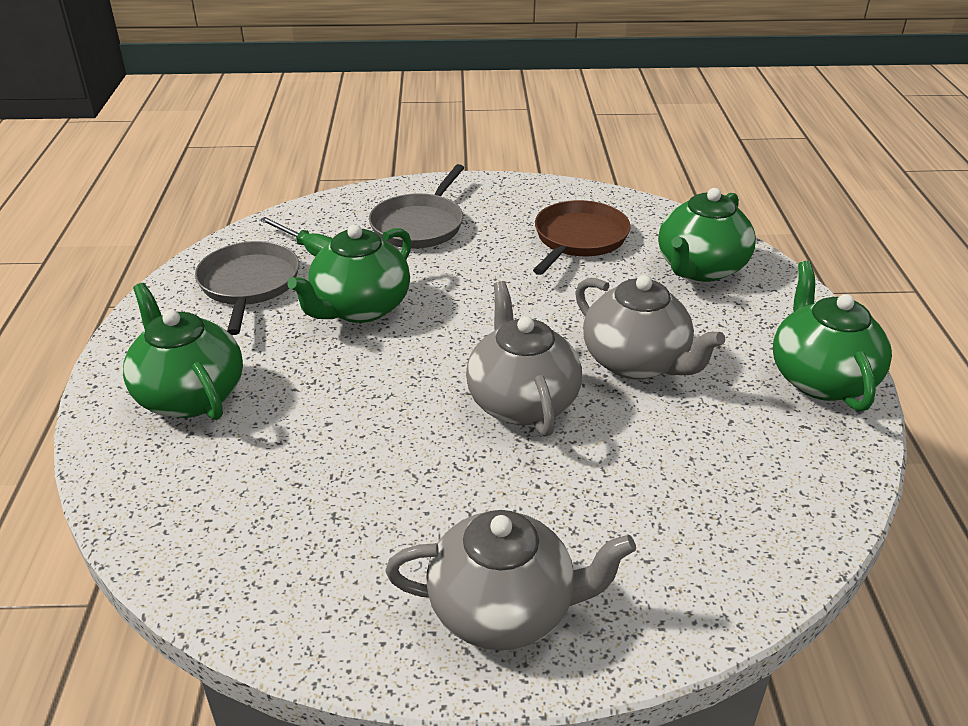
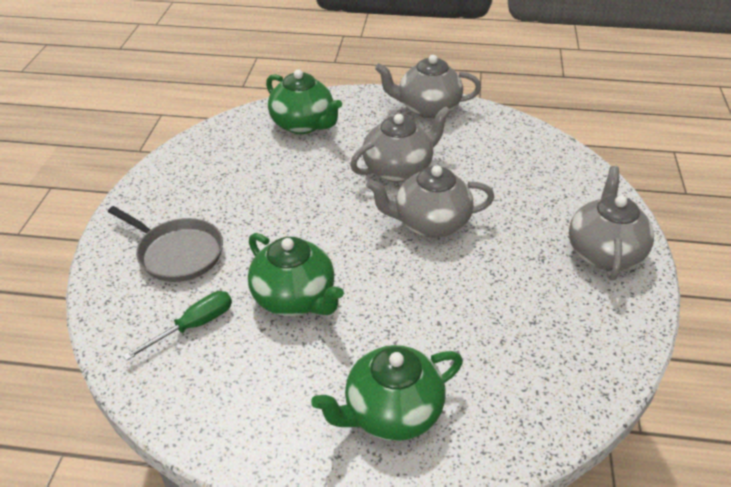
camera: 80 degrees left, 5 degrees up
grey pan [195,241,299,335] -> none
brown pan [533,200,631,275] -> none
green teapot [773,261,892,411] -> grey teapot [375,55,481,118]

